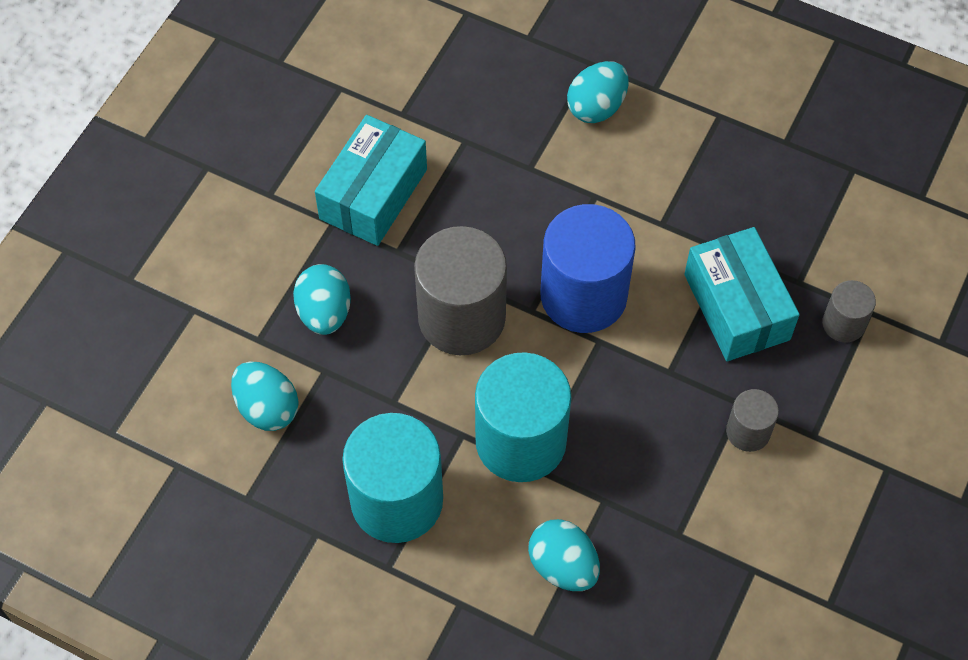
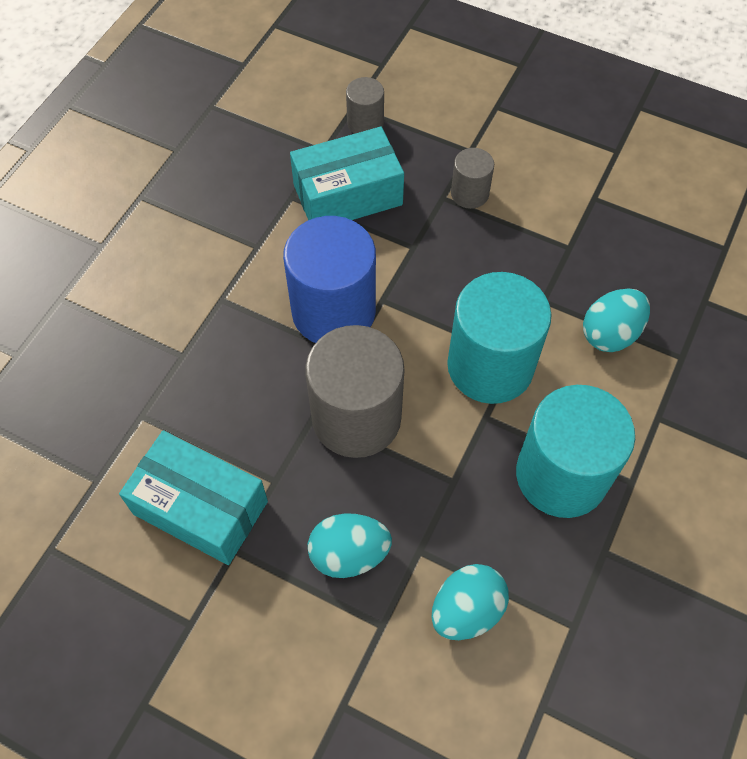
camera: 90 degrees left, 0 degrees up
turquoise egg [567,61,629,123] -> none

